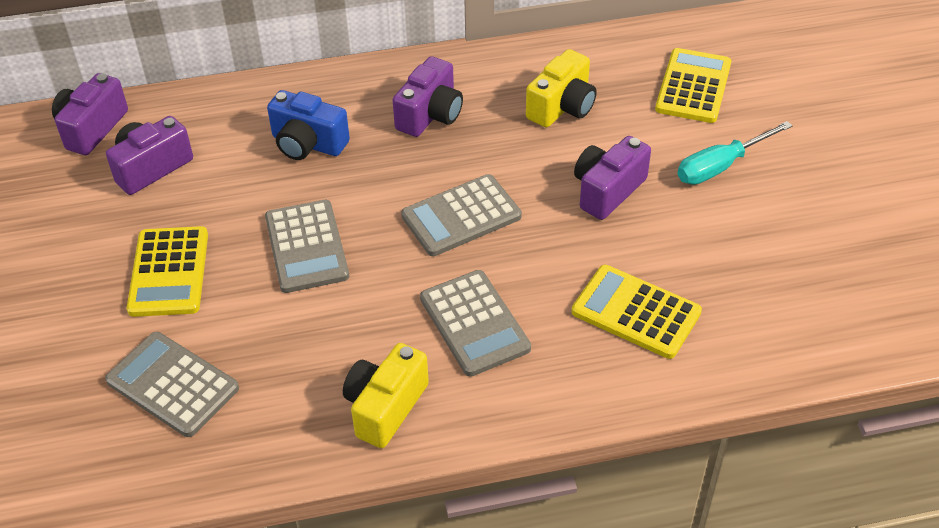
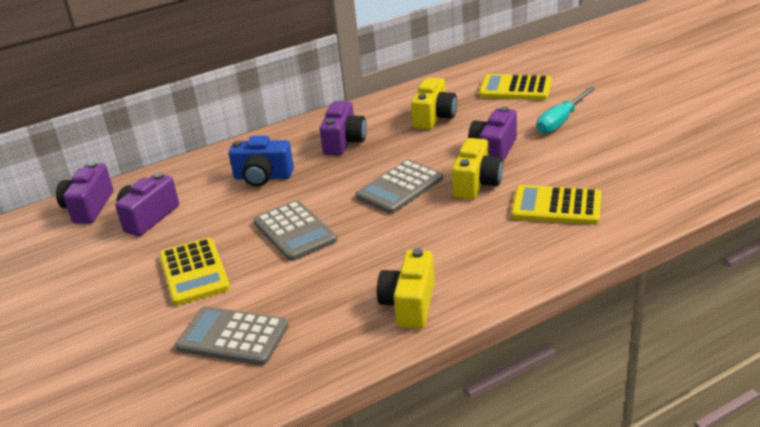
camera: 15 degrees left, 15 degrees down
grey calculator [420,270,531,377] -> none
yellow calculator [655,48,731,123] -> yellow calculator turned 75 degrees counterclockwise [479,74,552,100]
none -> yellow camera [452,138,503,200]

